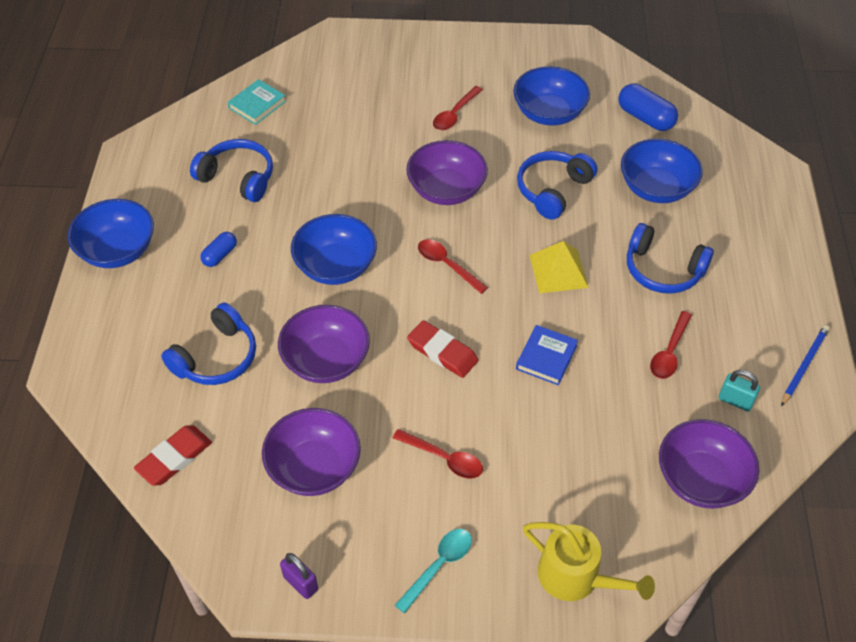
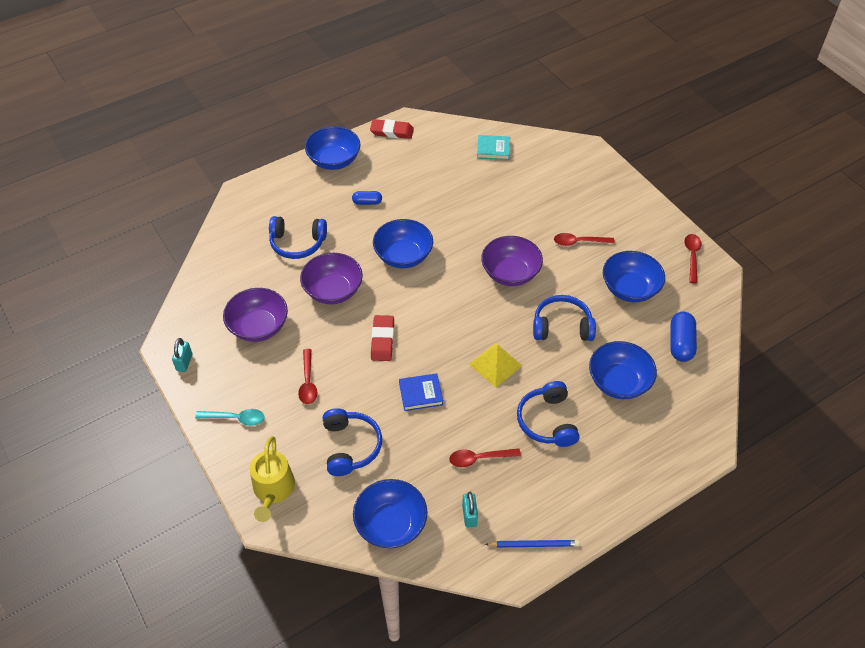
camera: 55 degrees right, 0 degrees up
red eraser [134,425,212,486] -> red eraser moved to [370,119,414,139]
blue headphones [190,139,273,202] -> blue headphones moved to [323,408,382,476]
purple padlock [280,553,318,599] -> turquoise padlock [172,338,193,372]
red spoon [418,239,488,294] -> red spoon moved to [684,234,702,283]
purple bowl [659,419,759,509] -> blue bowl [353,479,428,548]

